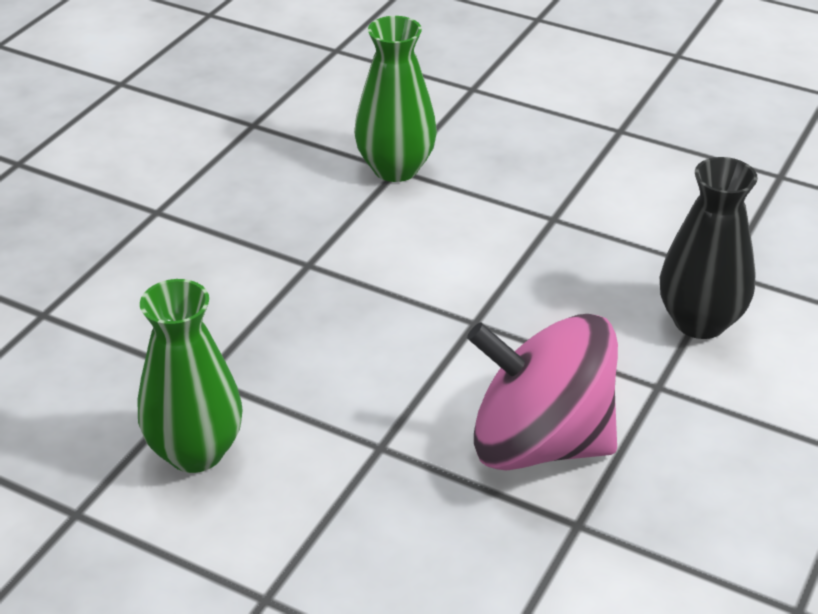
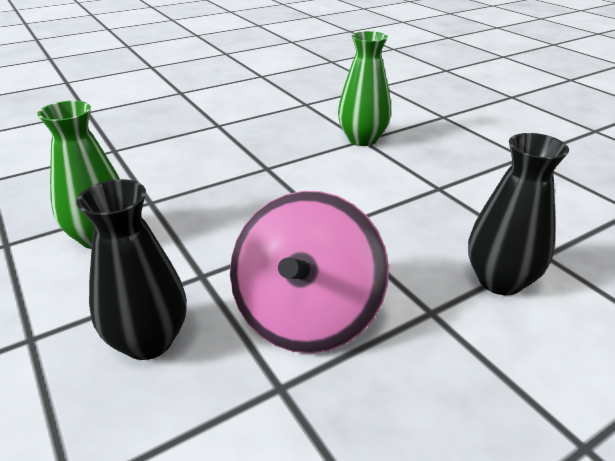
camera: 30 degrees right, 5 degrees down
pink spinning top [467,314,618,470] -> pink spinning top turned 120 degrees counterclockwise [230,191,389,353]
none -> black vase [76,179,187,360]

